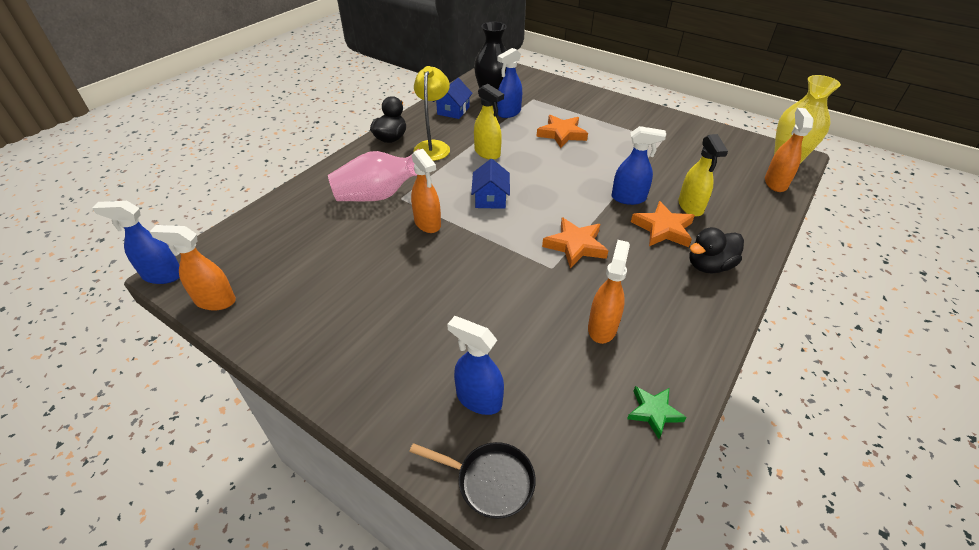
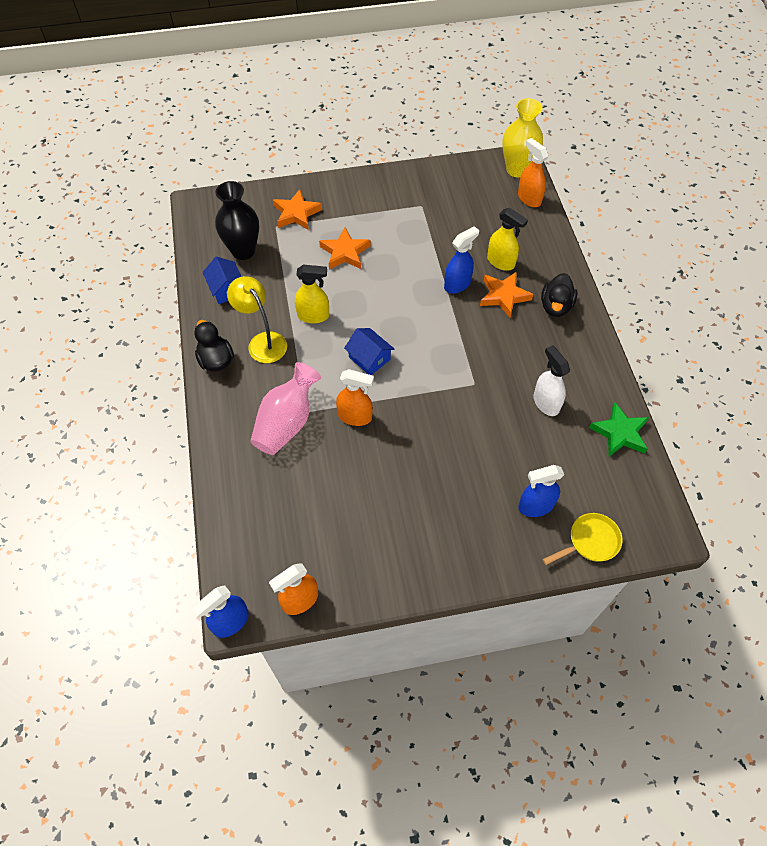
camera: 45 degrees left, 15 degrees up
black pan [409,442,536,519] -> yellow pan [543,513,622,565]
blue spray bottle [497,48,522,118] -> none
orange star [542,217,609,269] -> orange star moved to [273,189,322,230]
orange spray bottle [588,240,630,344] -> white spray bottle [534,345,570,416]
green star [627,386,687,439] -> green star [589,402,649,457], size x1.52

